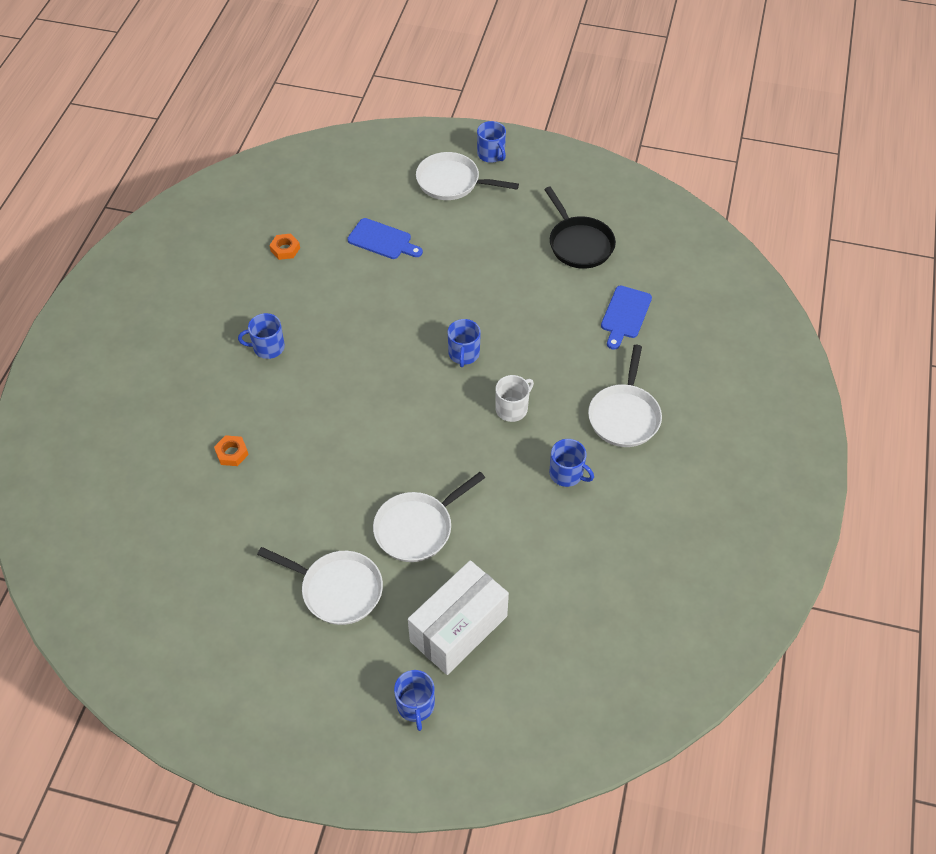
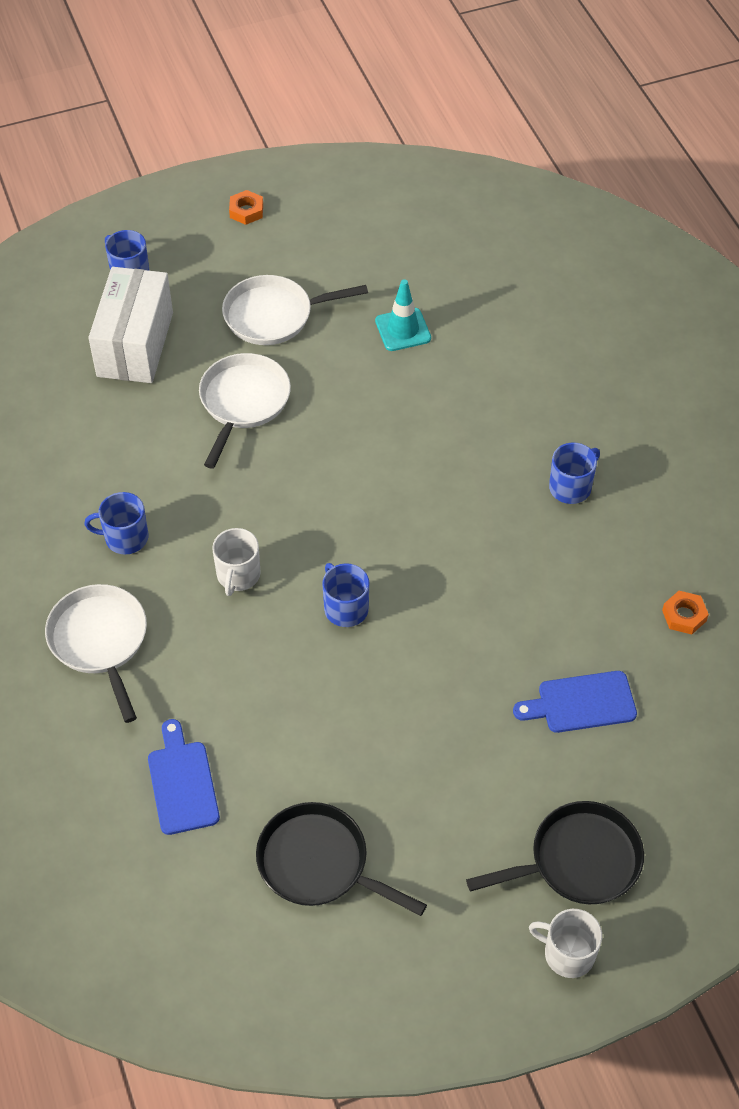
camera: 145 degrees right, 0 degrees up
orange nut [214,435,249,466] -> orange nut moved to [229,190,263,225]
white pan [416,152,519,200] -> black pan [466,801,644,904]
blue mug [477,121,506,163] -> white mug [529,909,602,978]
none -> turquoise traffic cone [375,279,431,351]

